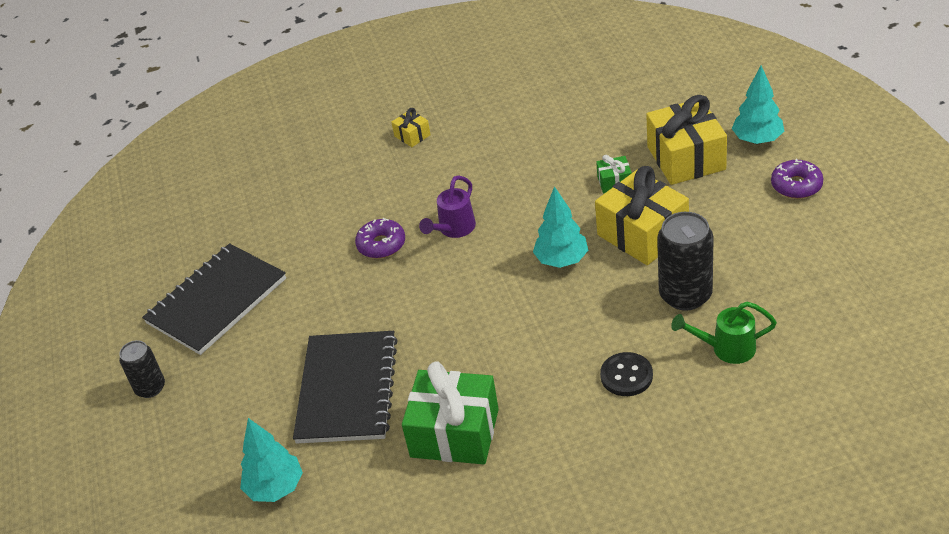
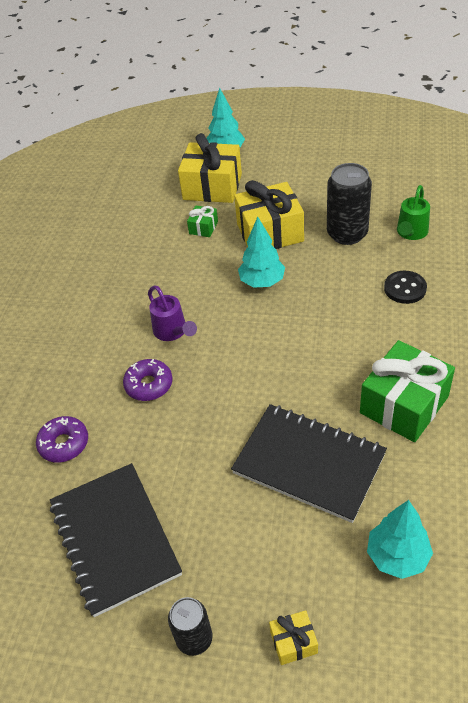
camera: 65 degrees left, 5 degrees up
yellow gift [391,108,431,147] -> yellow gift moved to [269,610,318,665]
purple donut [771,159,824,199] -> purple donut moved to [36,416,88,463]

